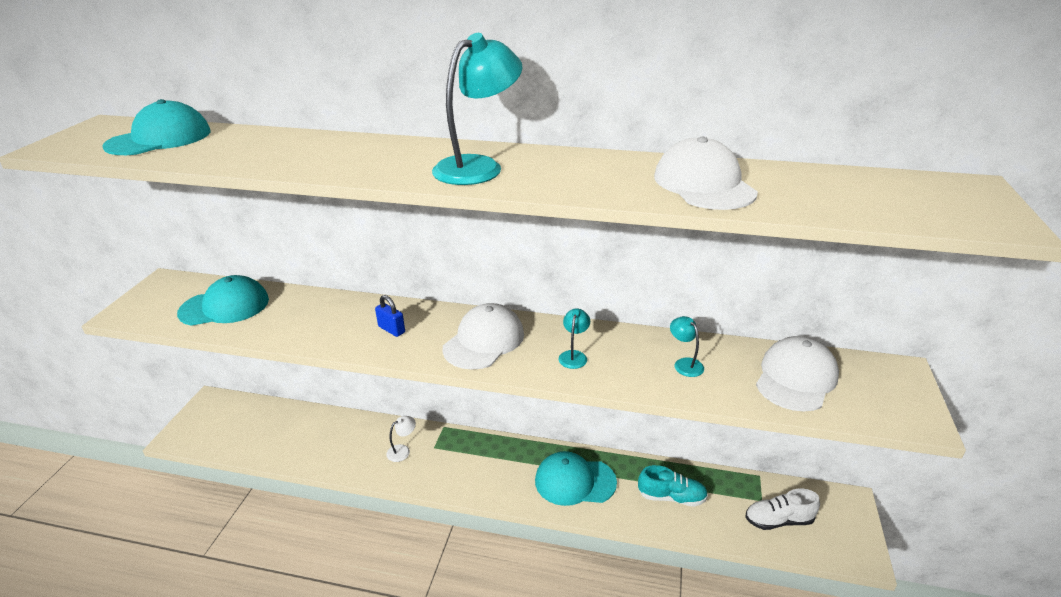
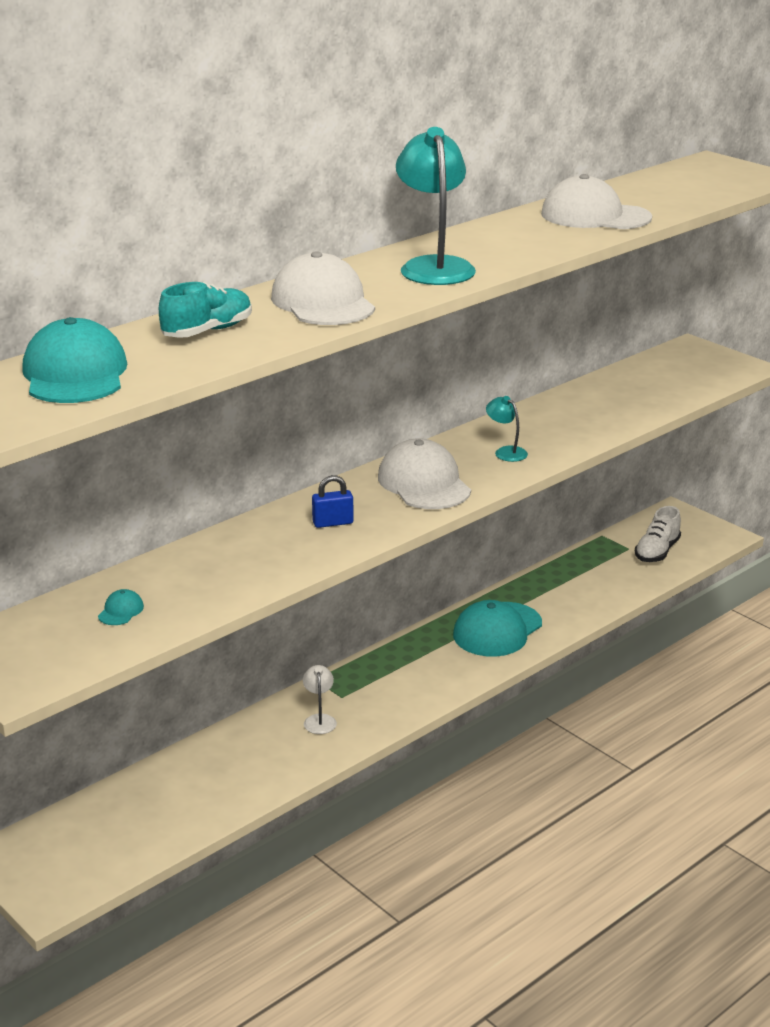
camera: 55 degrees left, 5 degrees down
turquoise cap [177,275,269,326] -> turquoise cap [98,589,144,625], size x0.41
turquoise shoe [638,465,708,507] -> turquoise shoe moved to [159,282,252,338]
turquoise lamp [670,316,704,377] -> none
white cap [756,336,839,411] -> white cap moved to [271,251,375,325]

